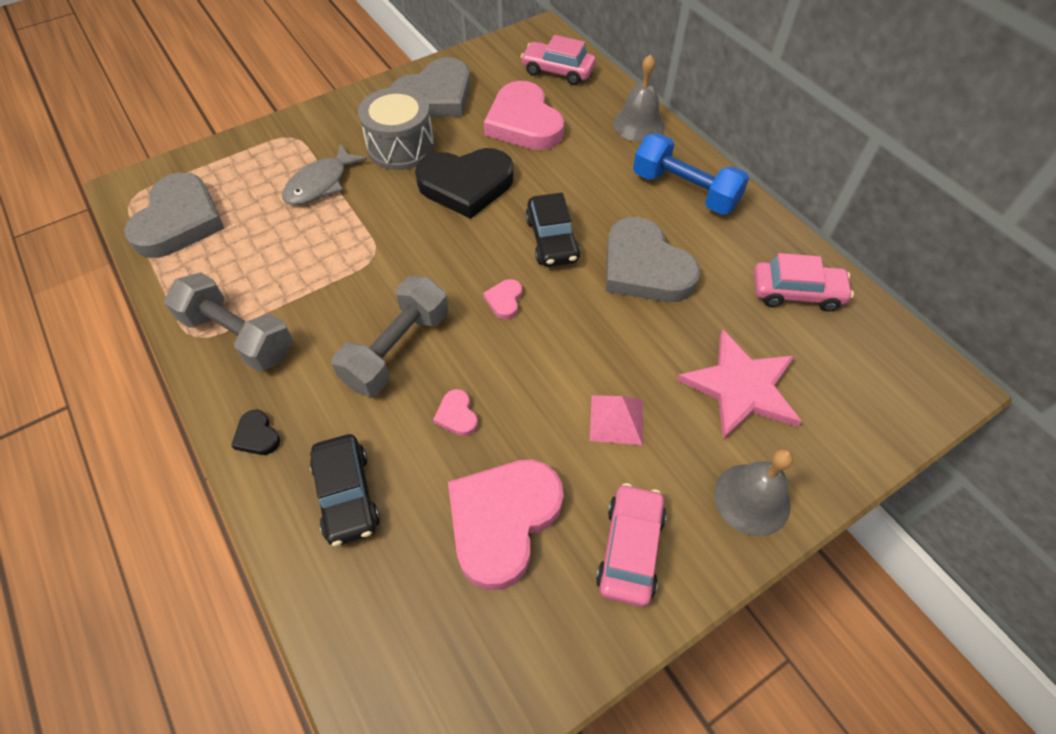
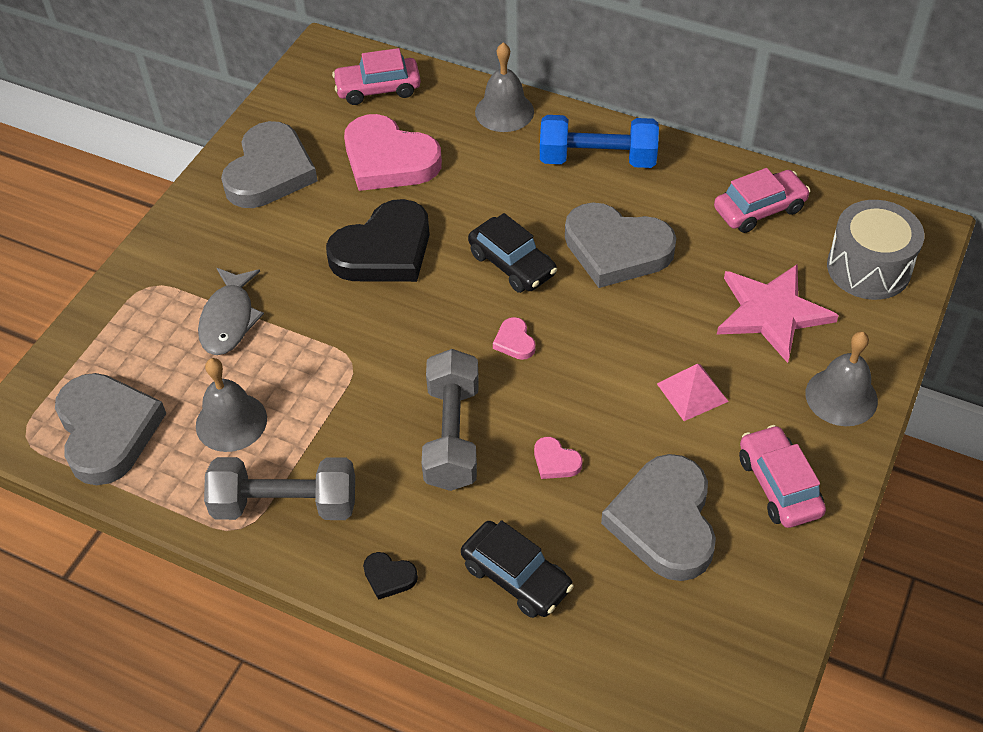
camera: 30 degrees left, 5 degrees down
grey drum [358,87,435,170] -> grey drum moved to [827,200,924,300]
pink heart [448,459,563,590] -> grey heart [601,454,716,581]
none -> grey bell [196,358,267,452]

